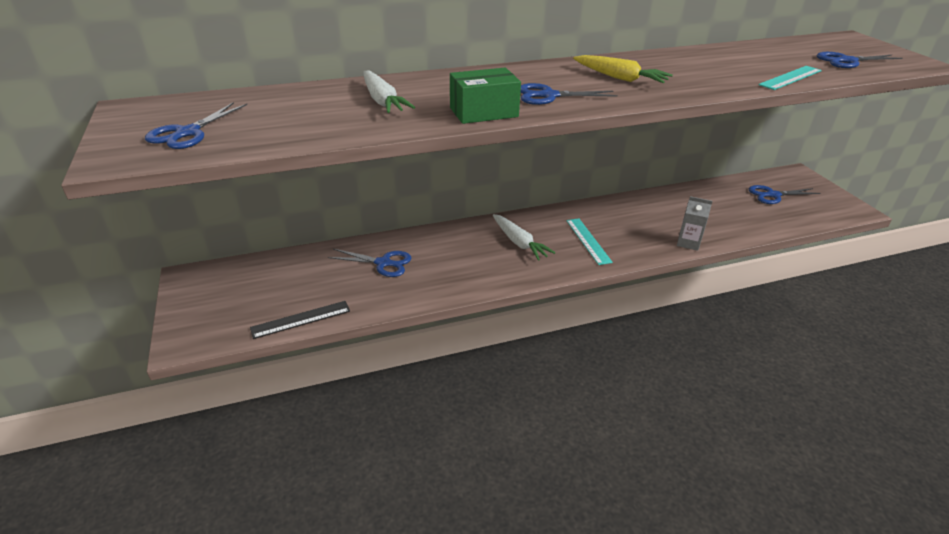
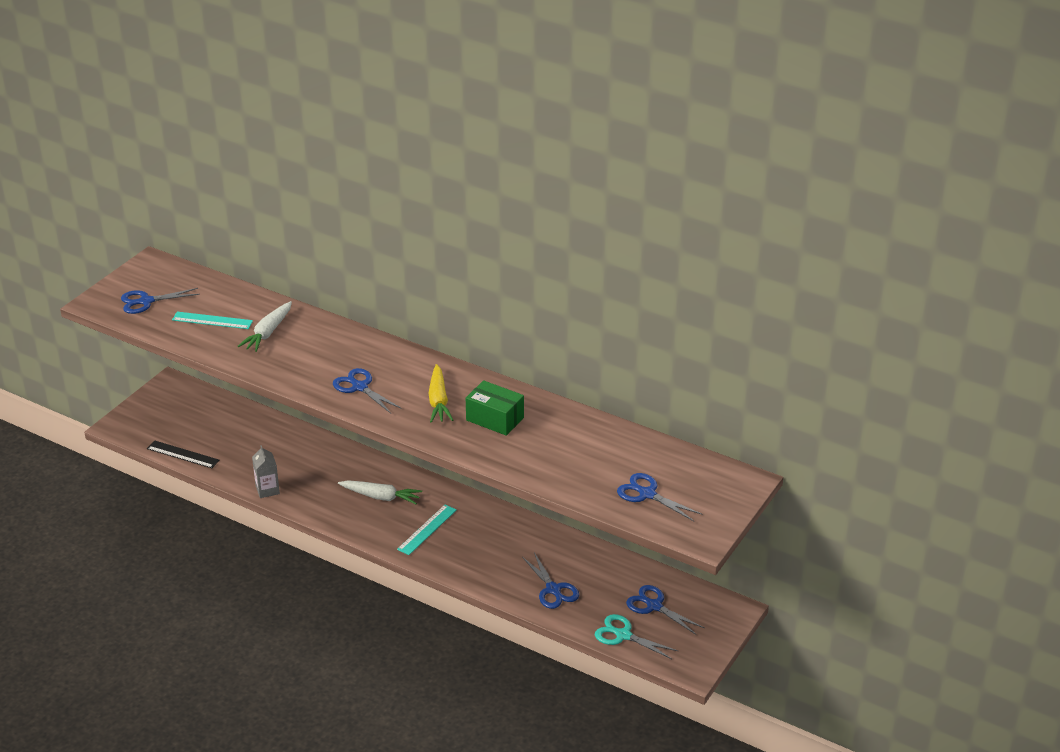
camera: 50 degrees right, 0 degrees up
blue scissors [328,249,412,277] -> blue scissors moved to [522,552,579,609]
green box [450,68,521,124] -> green box moved to [466,380,524,436]
white carrot [493,214,555,261] -> white carrot turned 90 degrees counterclockwise [338,480,422,504]
grey carton [677,196,712,251] -> grey carton moved to [252,445,280,498]
turquoise ruler [758,66,822,90] -> turquoise ruler moved to [172,312,253,329]
none -> turquoise scissors [595,614,678,659]

